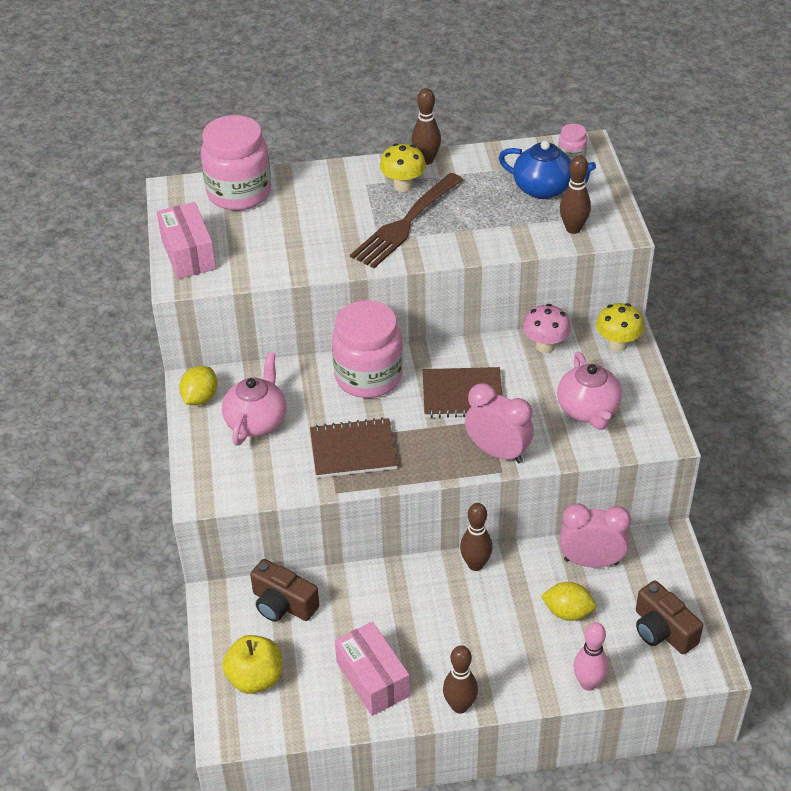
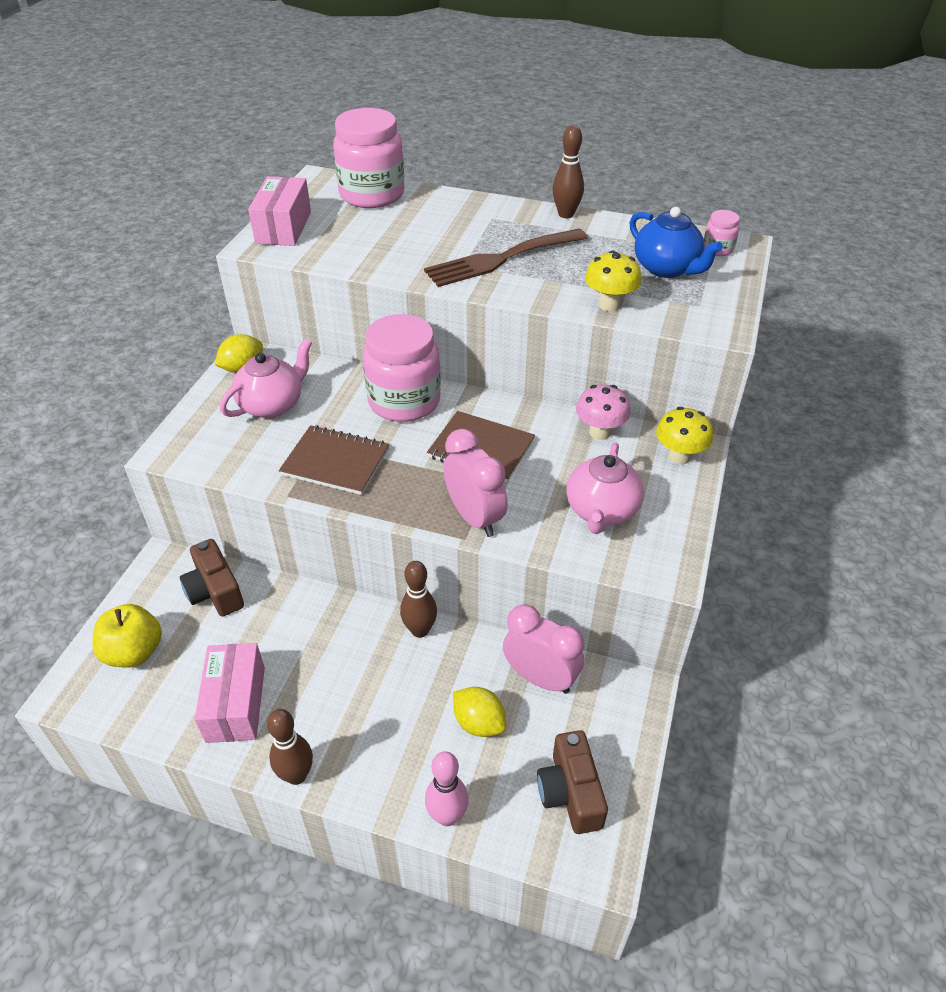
camera: 25 degrees right, 0 degrees up
yellow mushroom [380,143,426,192] -> yellow mushroom moved to [585,251,641,311]
brown bowling pin [560,155,591,234] -> none

